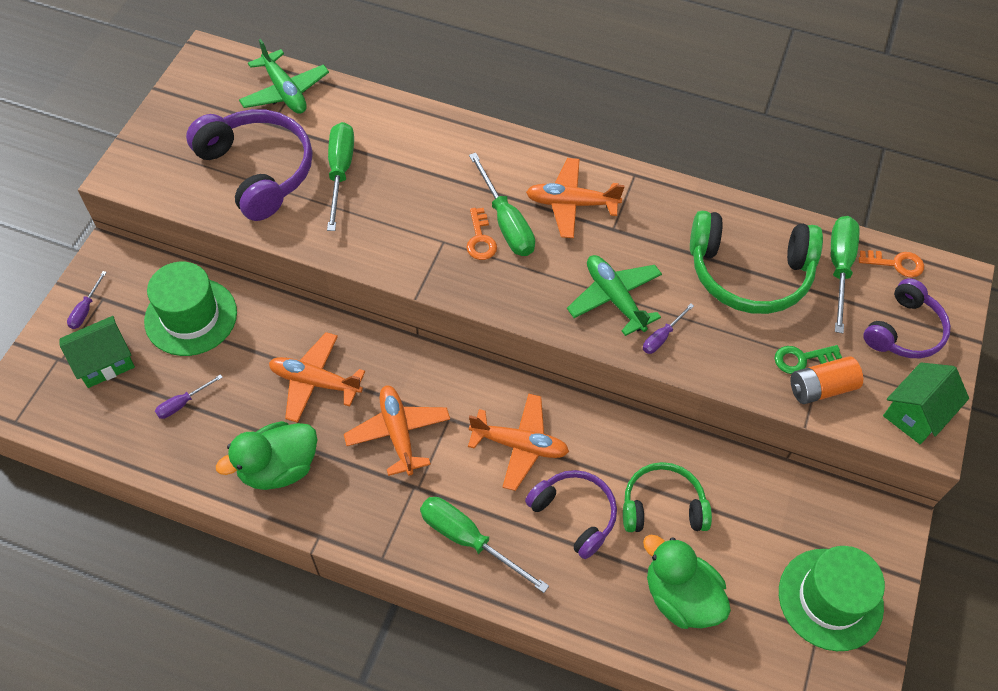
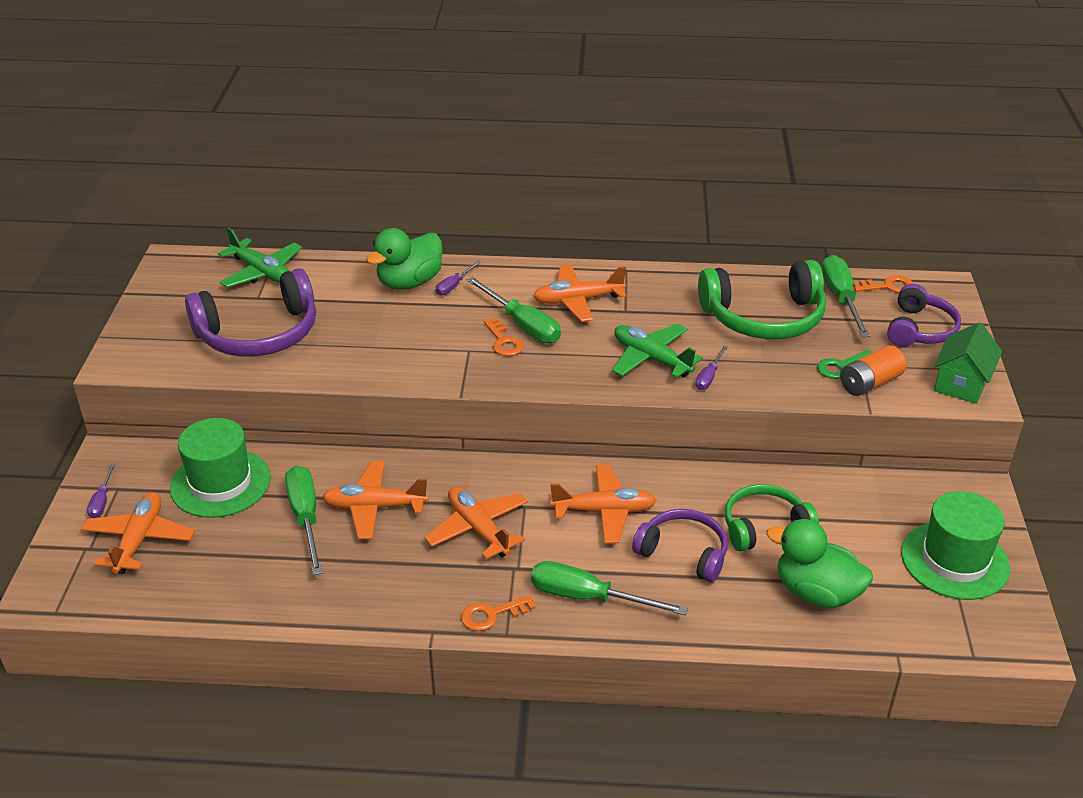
camera: 15 degrees left, 20 degrees down
green house [59,316,135,388] -> orange plane [81,492,195,574]
purple screwdriver [155,374,223,419] -> purple screwdriver moved to [436,261,481,296]
purple headphones [186,109,313,221] -> purple headphones turned 120 degrees clockwise [185,268,316,357]
green duck [216,421,317,490] -> green duck moved to [366,228,443,290]
green screwdriver [327,122,354,231] -> green screwdriver moved to [285,466,323,575]
none -> orange key [461,595,536,631]

